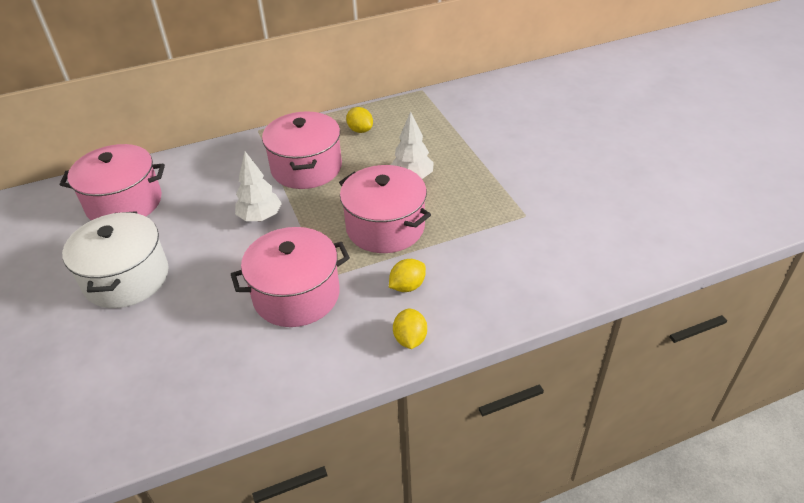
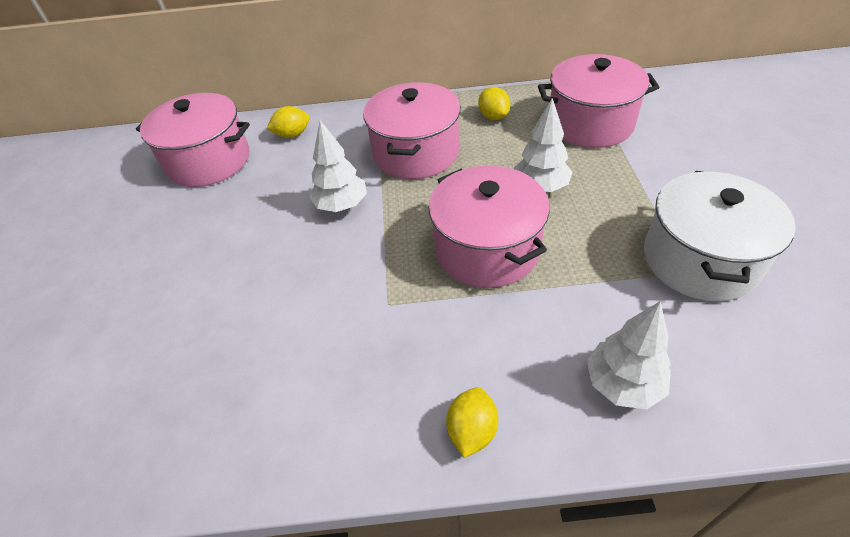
camera: 20 degrees right, 5 degrees up
white pot [62,211,169,308] -> white pot moved to [644,171,796,301]
pink pot [231,227,350,327] -> pink pot moved to [538,54,659,148]
yellow lemon [389,259,426,292] -> yellow lemon moved to [266,106,310,138]
none -> white tree [587,301,671,410]

